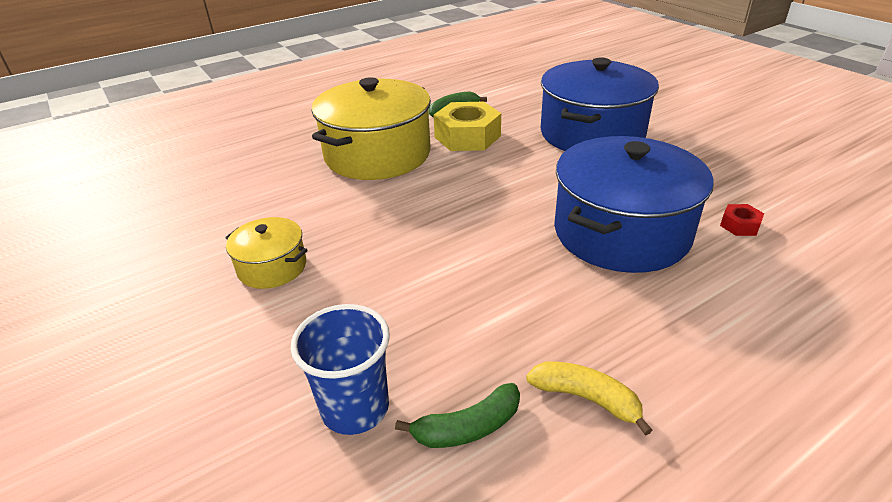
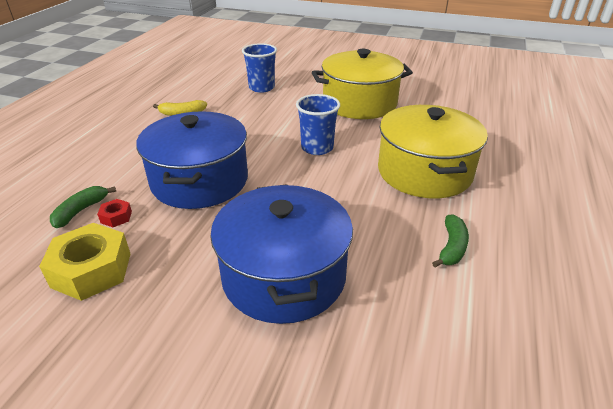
camera: 140 degrees right, 0 degrees up
yellow pot [225,217,308,289] -> yellow pot [312,49,413,119], size x2.03
green banana [395,383,520,448] -> green banana moved to [50,186,116,228]
yellow nut [434,102,501,151] -> yellow nut moved to [39,223,130,301]
none -> blue cup [296,94,340,155]

